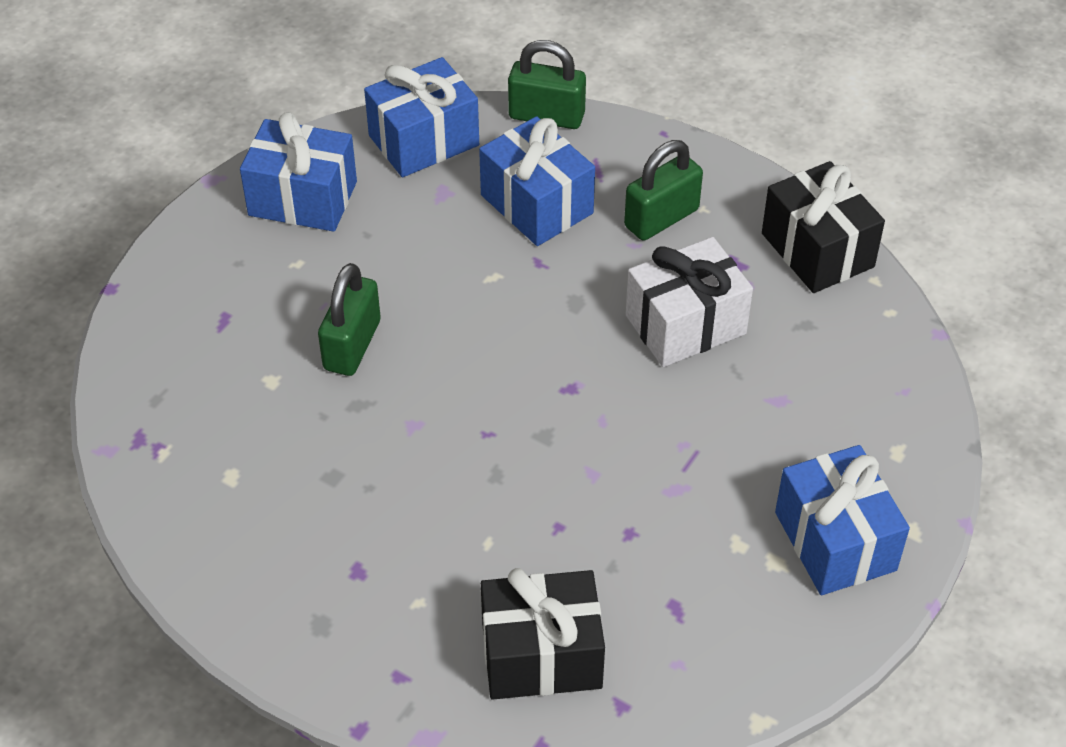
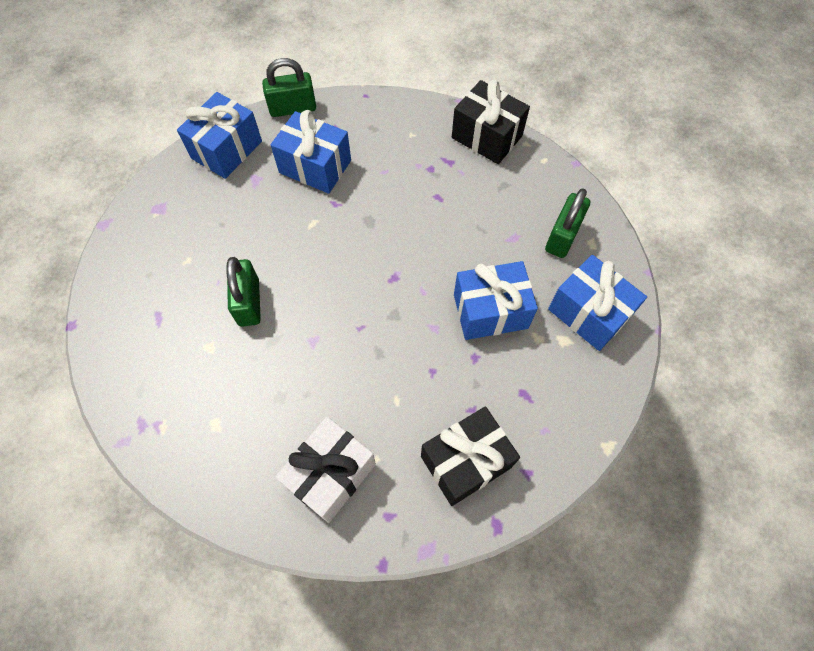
camera: 25 degrees left, 15 degrees up
blue gift [240,112,357,232] -> blue gift moved to [454,261,538,340]
green padlock [624,140,703,241] -> green padlock moved to [545,189,590,258]
white gift [626,237,753,367] -> white gift moved to [275,417,376,523]

